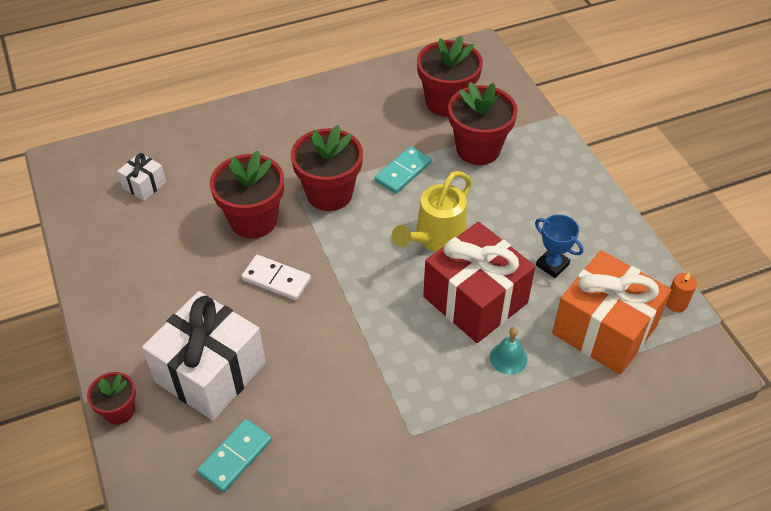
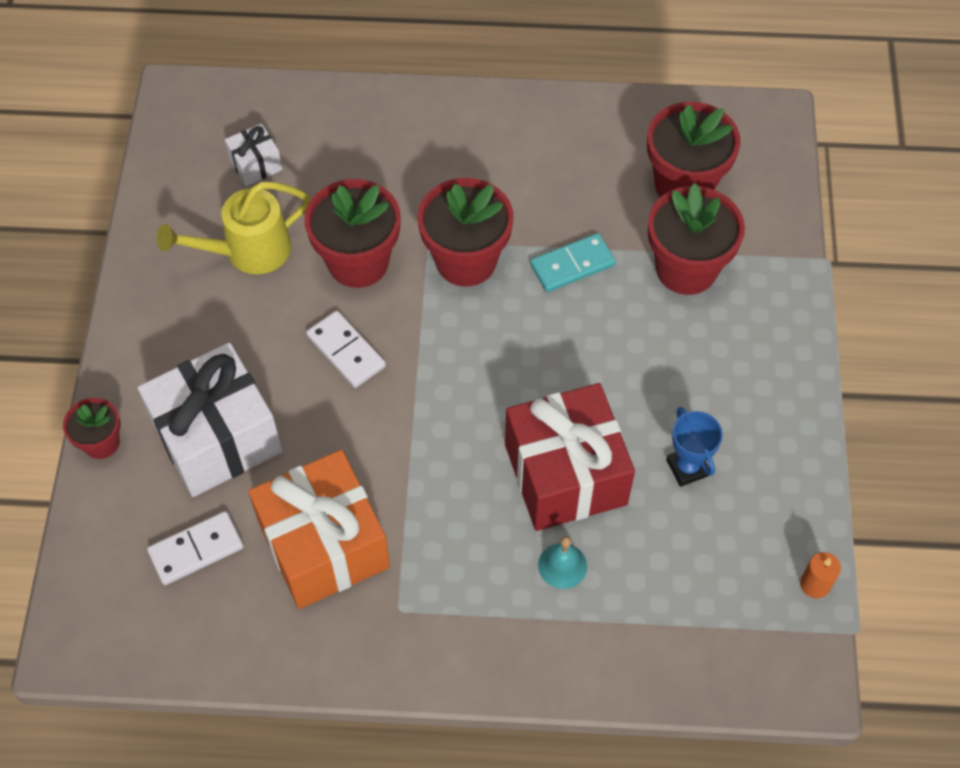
camera: 25 degrees right, 10 degrees up
turquoise domino [197,419,272,492] -> white domino [147,511,244,585]
yellow watering can [392,171,472,252] -> yellow watering can moved to [157,182,311,274]
orange gift [552,250,671,375] -> orange gift moved to [248,450,390,609]

